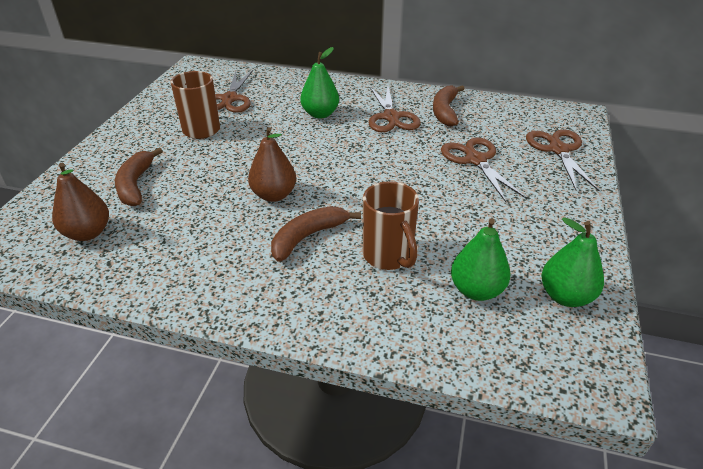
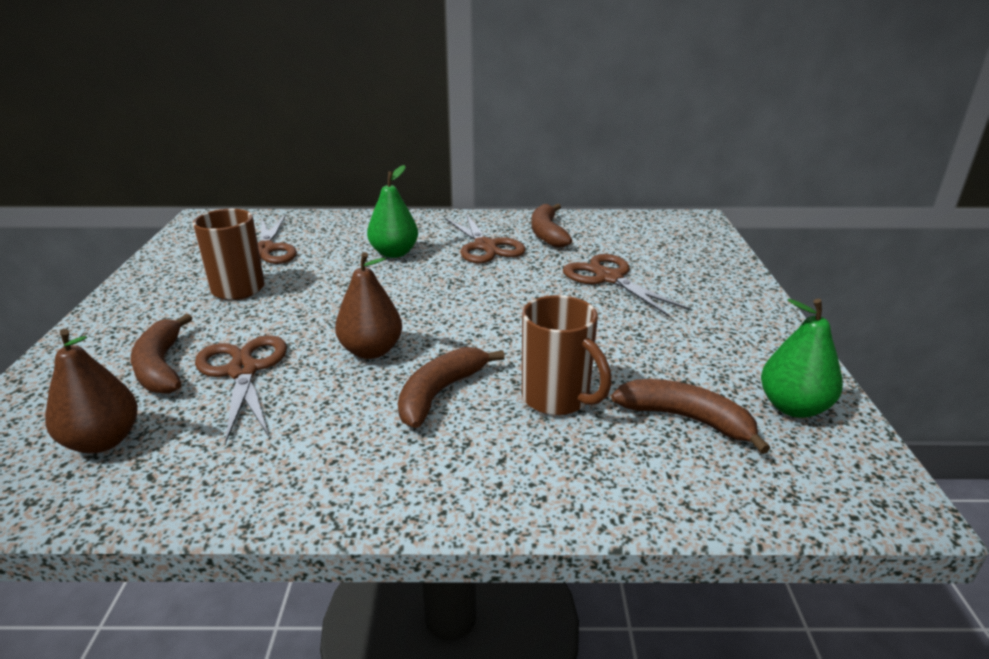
camera: 15 degrees left, 10 degrees down
green pear [451,218,511,301] -> brown banana [611,379,770,454]
brown scissors [526,130,599,191] -> brown scissors moved to [195,335,287,443]

